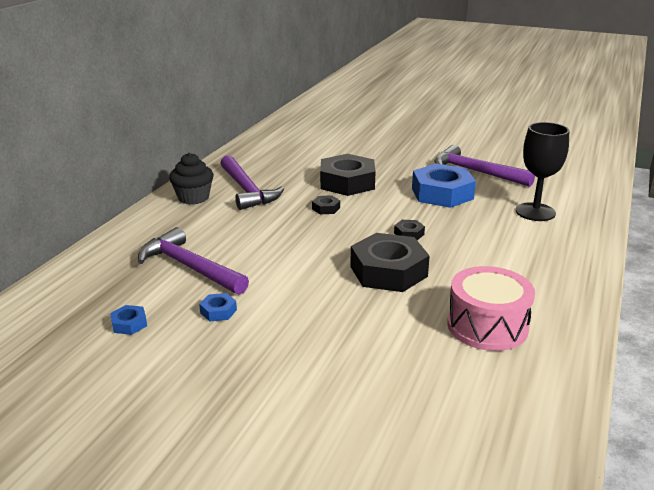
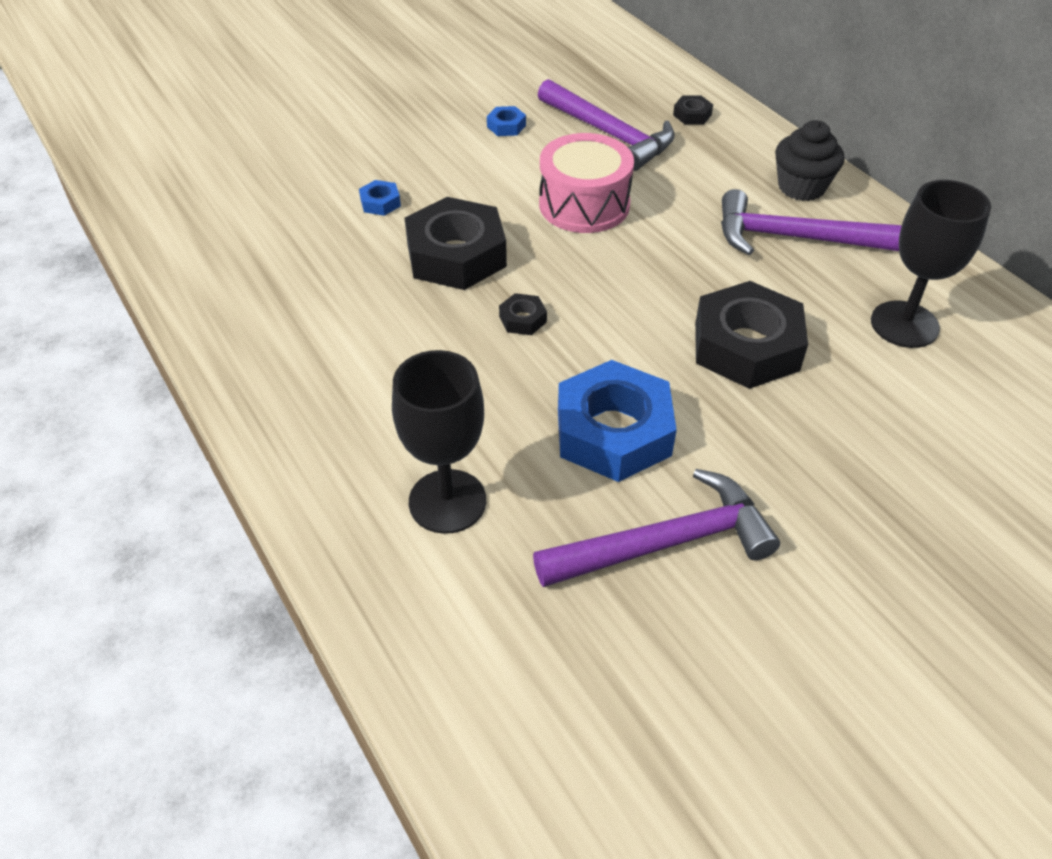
camera: 125 degrees right, 20 degrees up
blue nut [110,305,147,335] -> blue nut moved to [359,180,401,216]
purple hammer [138,227,249,295] -> purple hammer turned 60 degrees clockwise [538,79,675,171]
black nut [312,195,340,214] -> black nut moved to [673,96,713,124]
pink drum [447,266,535,351] -> pink drum moved to [539,133,634,233]
none -> black goblet [871,180,991,348]

